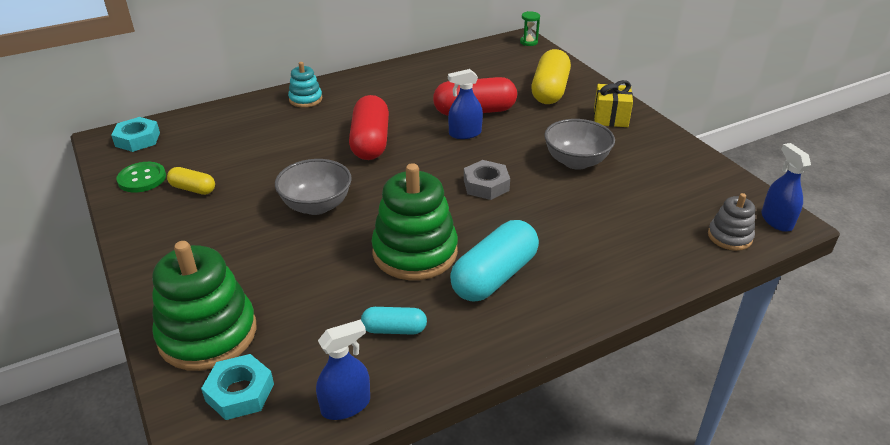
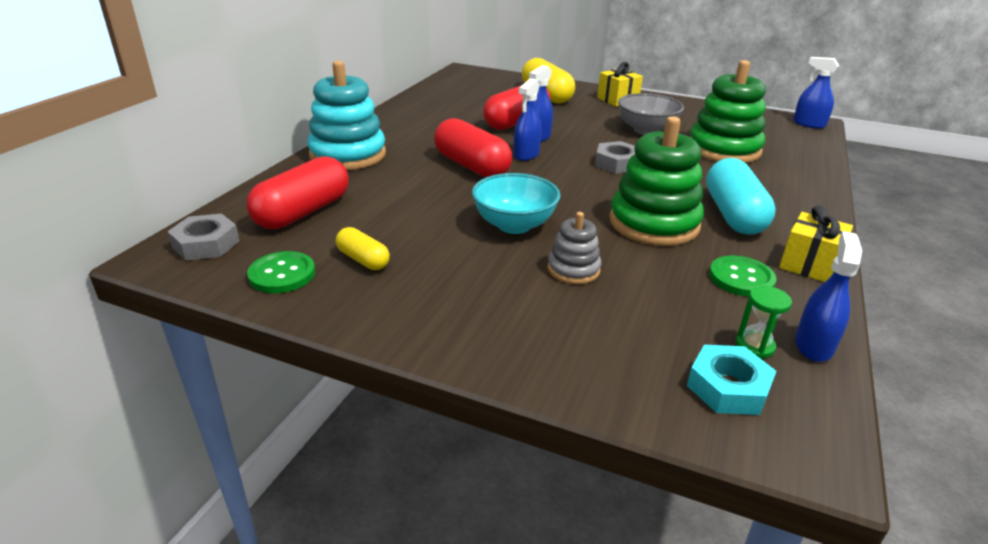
camera: 40 degrees left, 5 degrees down
turquoise nut [111,117,160,152] -> grey nut [168,213,240,261]
green stacking toy [152,241,257,371] -> green stacking toy moved to [691,60,766,163]
yellow capsule [167,167,215,195] -> yellow capsule turned 60 degrees clockwise [336,227,390,270]
grey bowl [275,159,352,215] -> turquoise bowl [472,173,560,234]
turquoise stacking toy [288,62,322,108] -> turquoise stacking toy [307,61,386,170], size x1.92
turquoise capsule [361,307,427,335] -> green button [709,256,777,297]
green hourglass [520,11,540,46] -> green hourglass moved to [735,286,792,359]
grey stacking toy [708,193,755,251] -> grey stacking toy moved to [548,212,601,284]
none -> red capsule [246,156,349,229]
none -> blue spray bottle [514,78,542,161]
none -> yellow gift [779,206,853,282]

